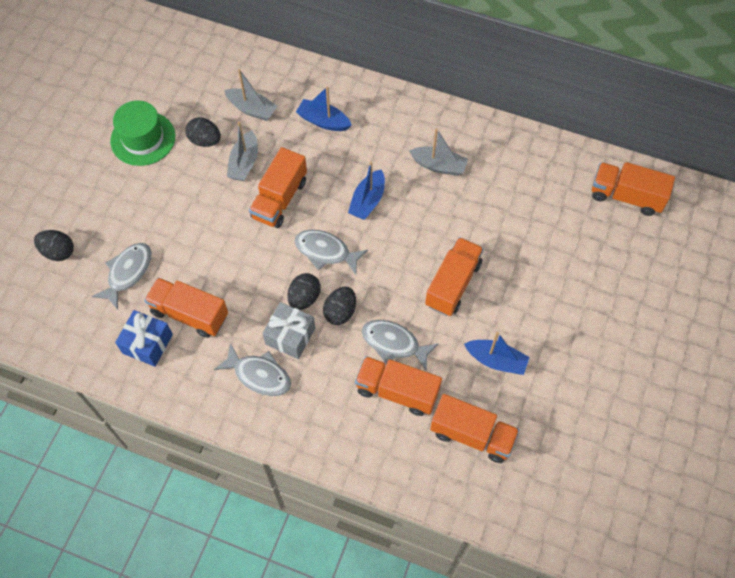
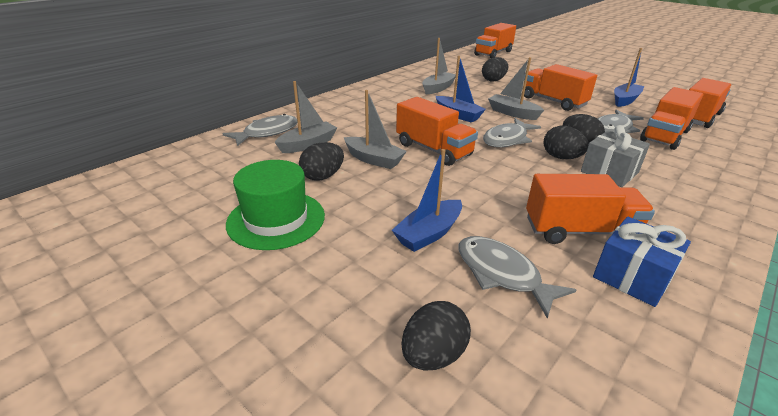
camera: 70 degrees left, 30 degrees down
orange truck [144,278,228,338] -> orange truck turned 135 degrees counterclockwise [526,174,655,244]
grey fish [214,343,291,396] -> grey fish moved to [223,114,297,146]
blue boat [296,86,352,131] -> blue boat moved to [392,149,462,252]
none -> black egg [482,57,508,82]
none -> grey boat [488,57,544,120]

